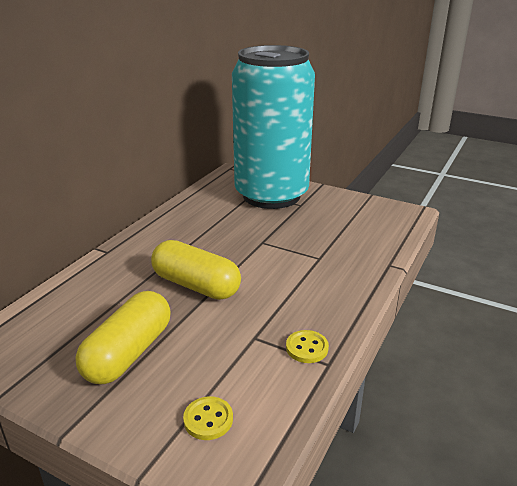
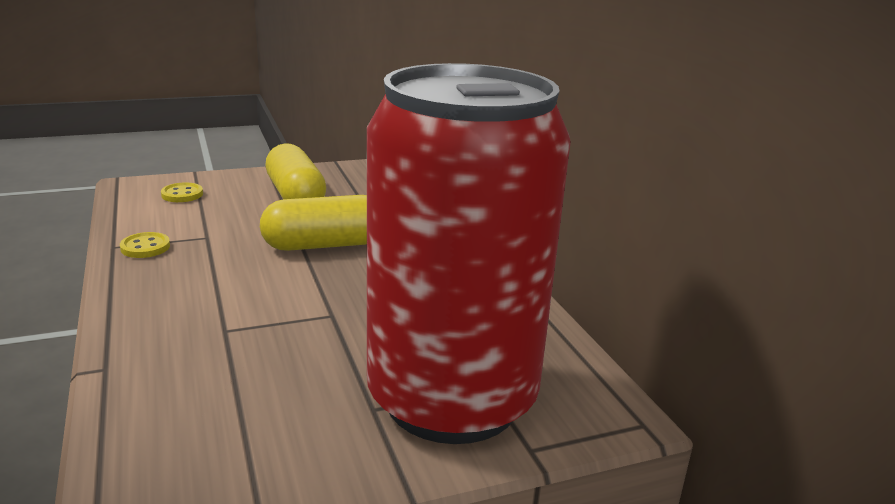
camera: 130 degrees right, 5 degrees down
turquoise can [232,45,315,209] -> red can [367,63,571,444]

